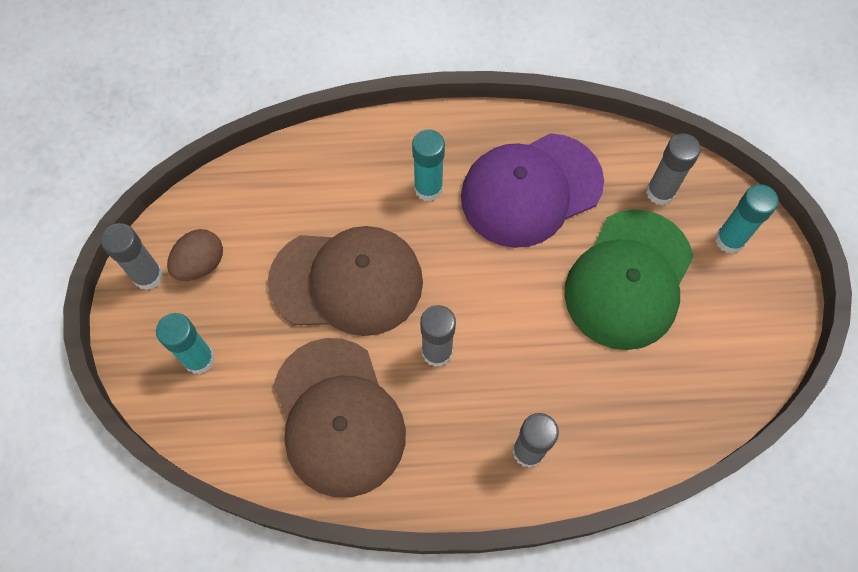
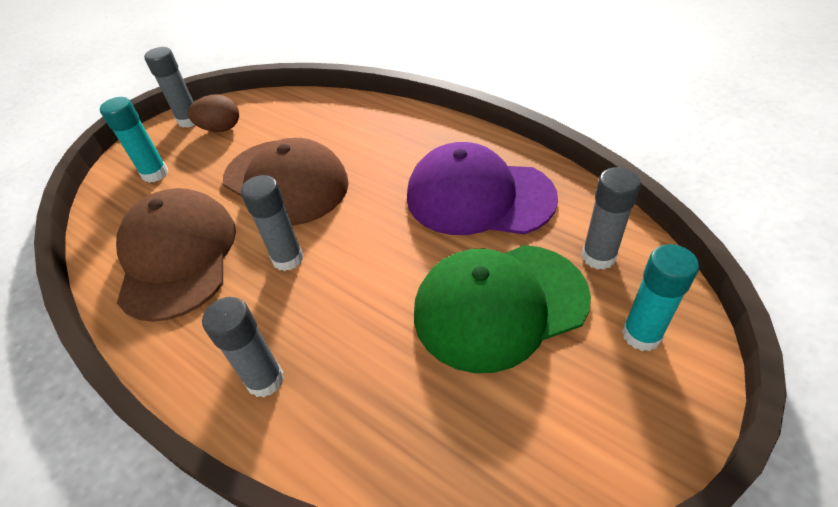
camera: 45 degrees right, 20 degrees down
brown cap [273,338,406,498] -> brown cap turned 150 degrees clockwise [116,188,236,322]
turquoise glue stick [412,129,445,201] -> none

